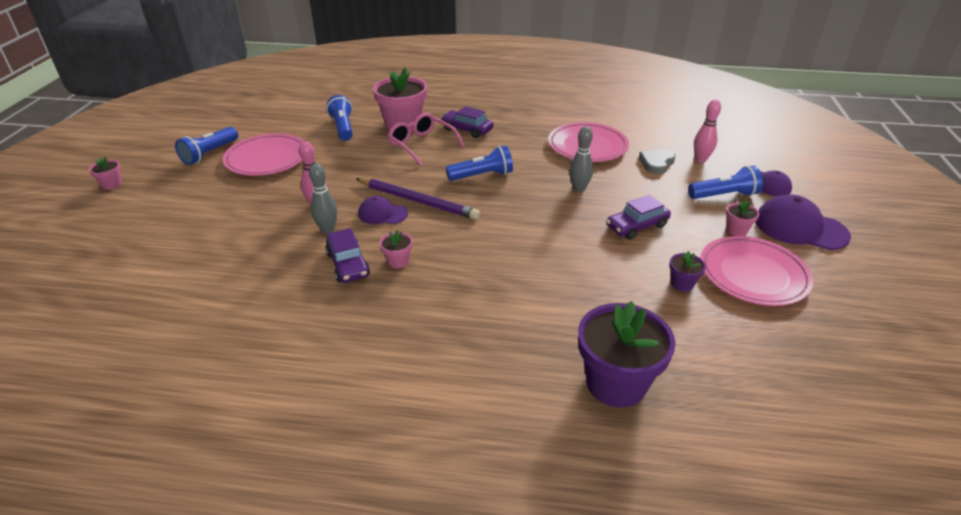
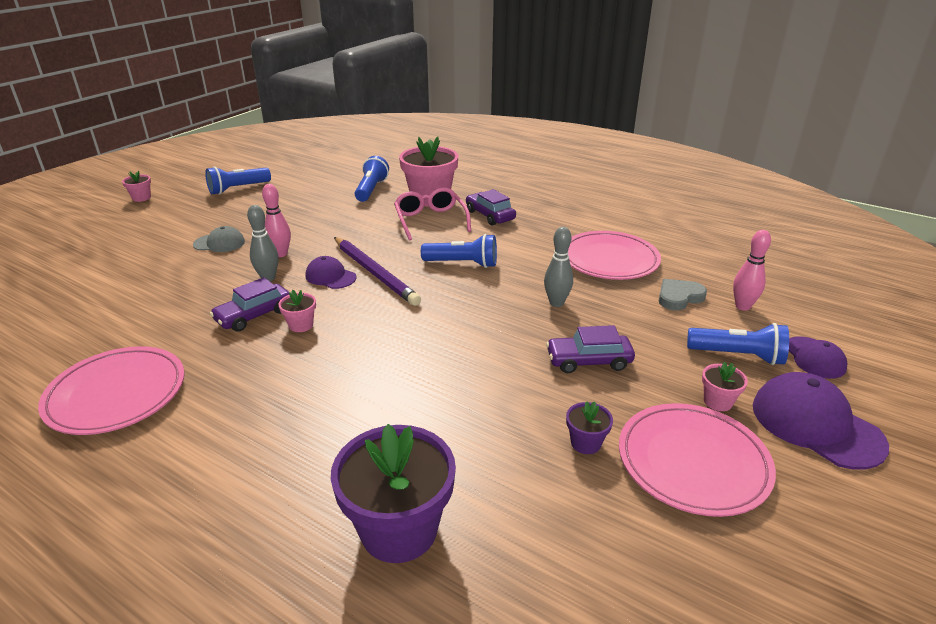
camera: 25 degrees right, 5 degrees down
pink plate [223,133,304,176] -> pink plate moved to [38,346,185,435]
purple car [325,228,370,283] -> purple car turned 45 degrees clockwise [210,277,289,332]
none -> grey cap [193,226,245,252]

